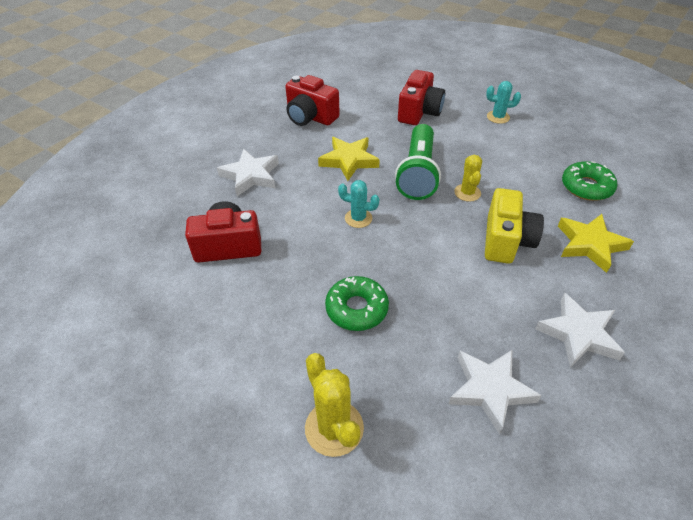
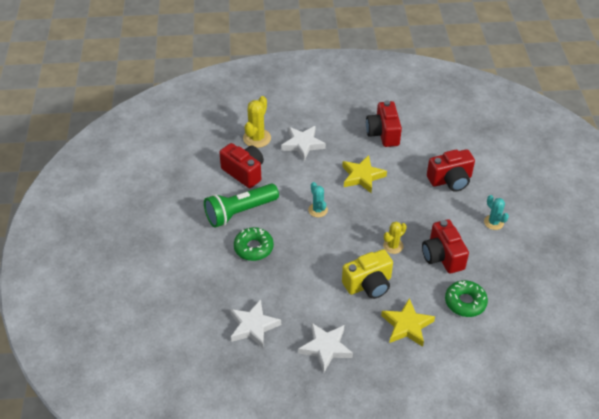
camera: 50 degrees right, 0 degrees up
yellow cactus [305,353,364,457] -> yellow cactus moved to [243,96,271,148]
green flashlight [395,124,441,200] -> green flashlight moved to [204,183,279,228]
none -> red camera [422,219,469,274]

